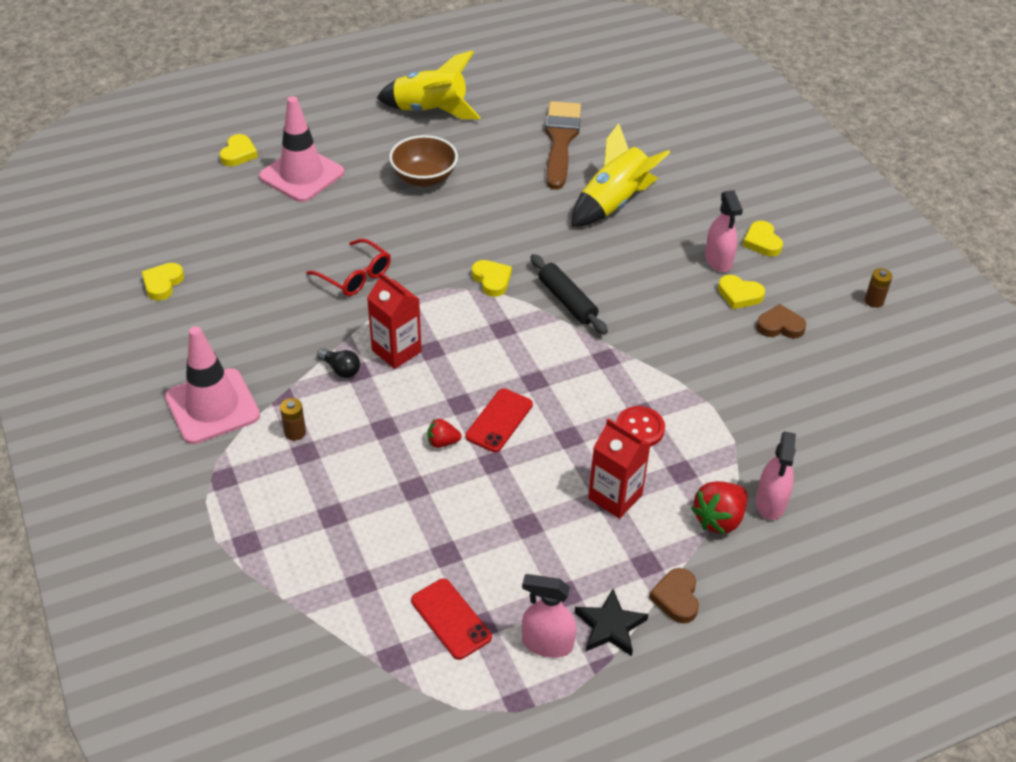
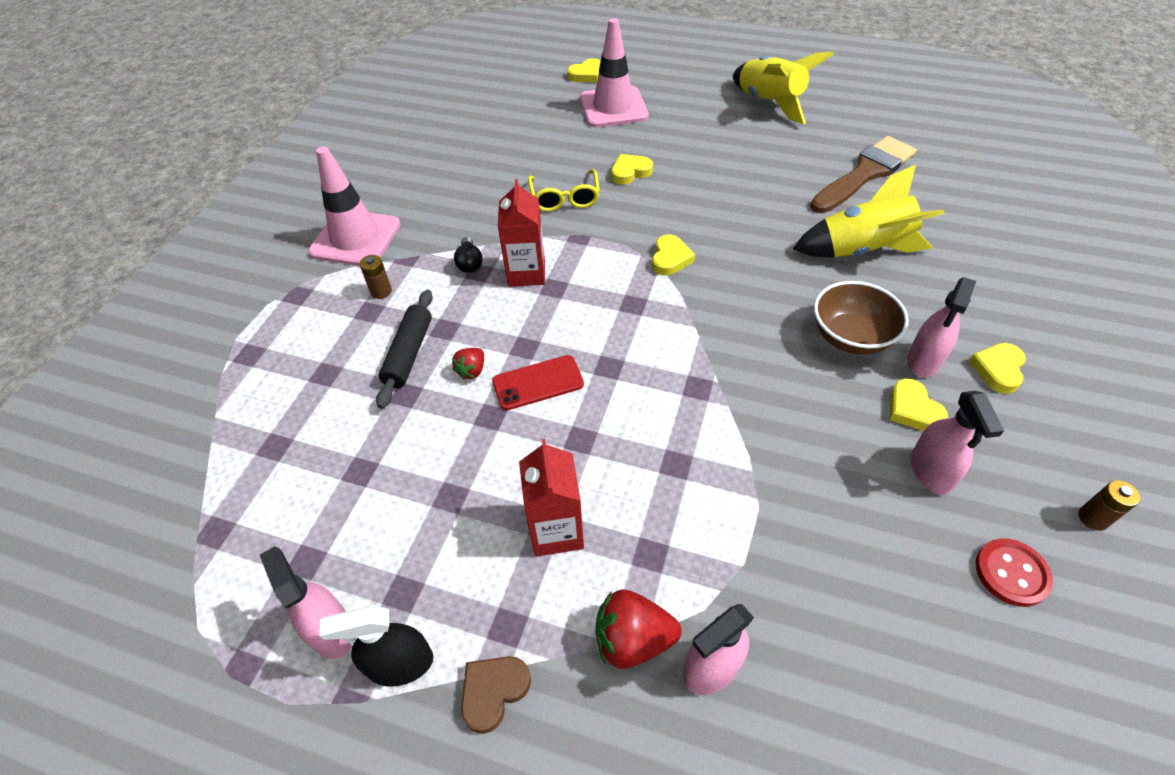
camera: 45 degrees right, 5 degrees up
yellow heart [142,263,184,301] -> yellow heart moved to [611,154,653,185]
red glasses [306,238,391,296] -> yellow glasses [528,169,600,212]
brown bowl [389,135,458,187] -> brown bowl moved to [814,281,909,355]
red phone [411,579,492,660] -> none
red strawberry [427,419,462,448] -> red strawberry turned 105 degrees counterclockwise [452,348,484,380]
black rolling pin [530,254,608,335] -> black rolling pin moved to [376,289,433,409]
black star [575,589,649,656] -> black spray bottle [320,606,433,687]
red button [616,406,665,447] -> red button moved to [975,538,1053,607]
brown heart [756,304,806,339] -> pink spray bottle [910,391,1004,495]

